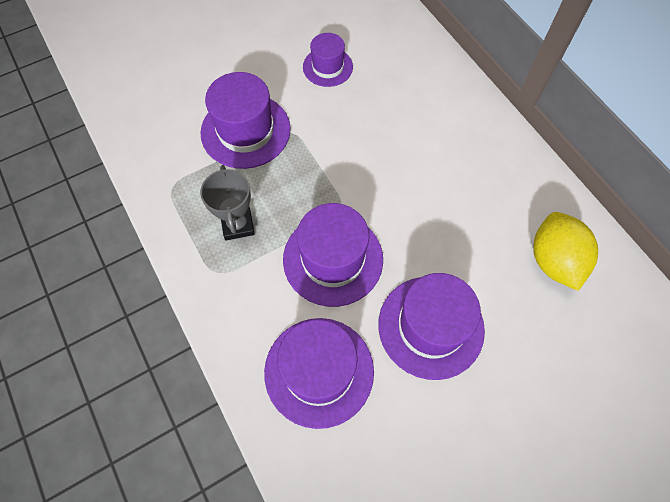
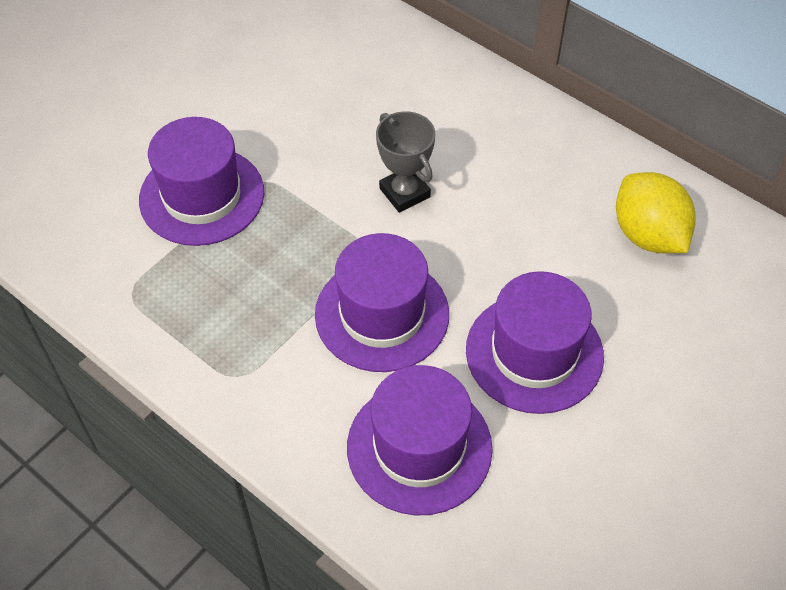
camera: 20 degrees left, 10 degrees down
grey trophy [200,165,255,240] -> grey trophy moved to [376,111,435,213]
purple hat [303,33,353,87] -> none

